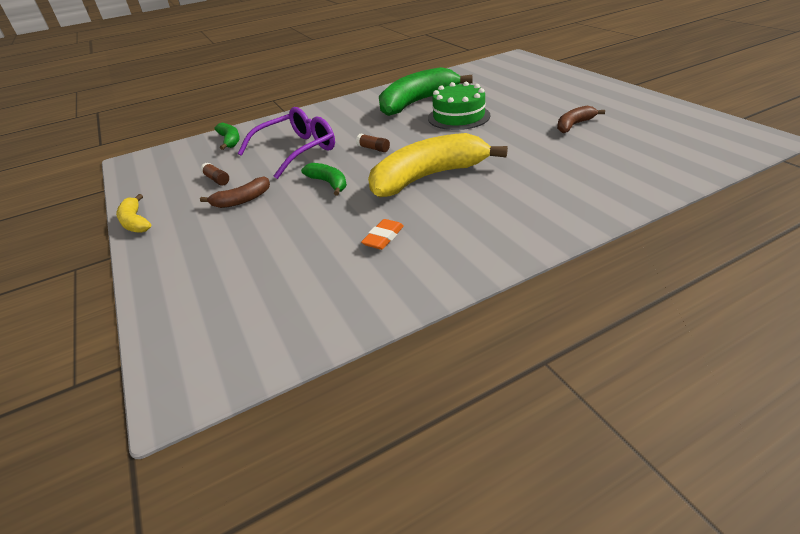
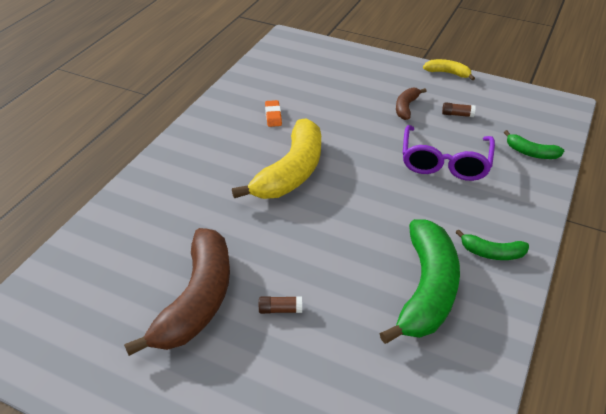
camera: 140 degrees right, 5 degrees up
green banana [301,163,347,196] -> green banana moved to [455,230,529,260]
brown glue stick [356,134,390,152] -> brown glue stick moved to [259,296,302,314]
green cake [428,82,490,130] -> none
brown banana [557,106,605,133] -> brown banana [124,228,230,356], size x2.10

